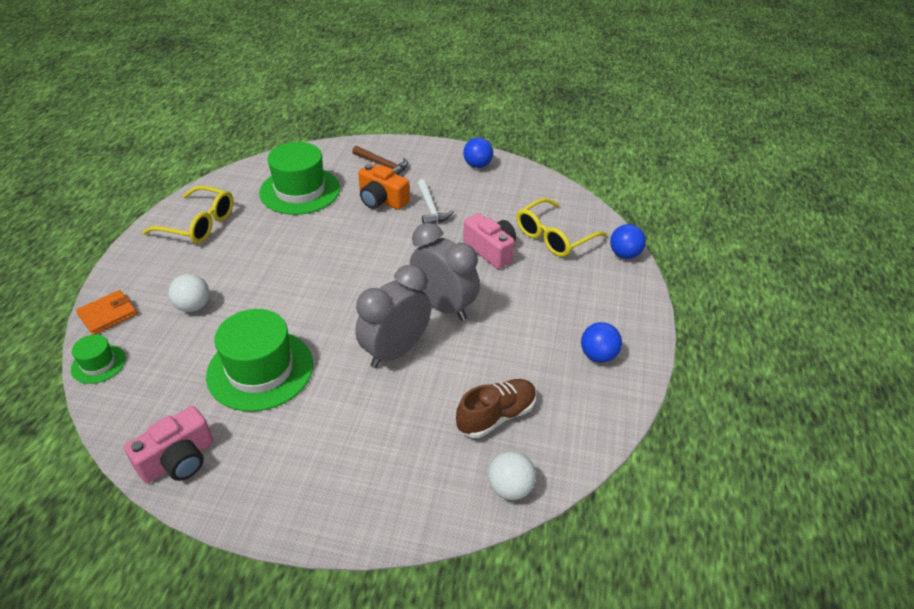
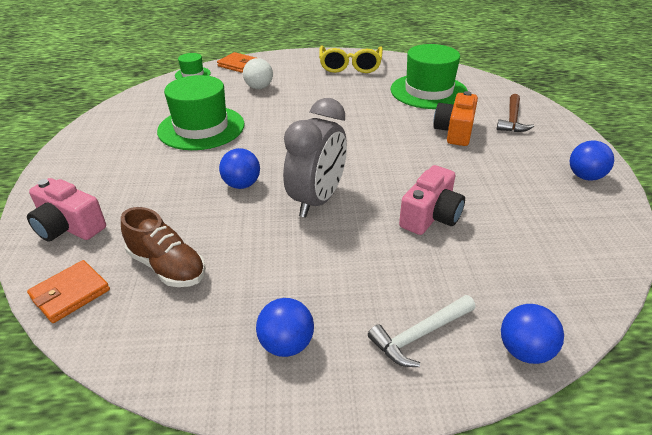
camera: 75 degrees right, 5 degrees down
pink camera [124,406,213,483] -> pink camera moved to [27,178,106,241]
grey clock [355,265,431,368] -> blue ball [219,148,260,189]
white hammer [417,179,454,224] -> white hammer moved to [368,295,475,367]
white ball [488,451,536,500] -> orange wallet [27,260,110,323]
yellow glasses [516,198,607,257] -> none

